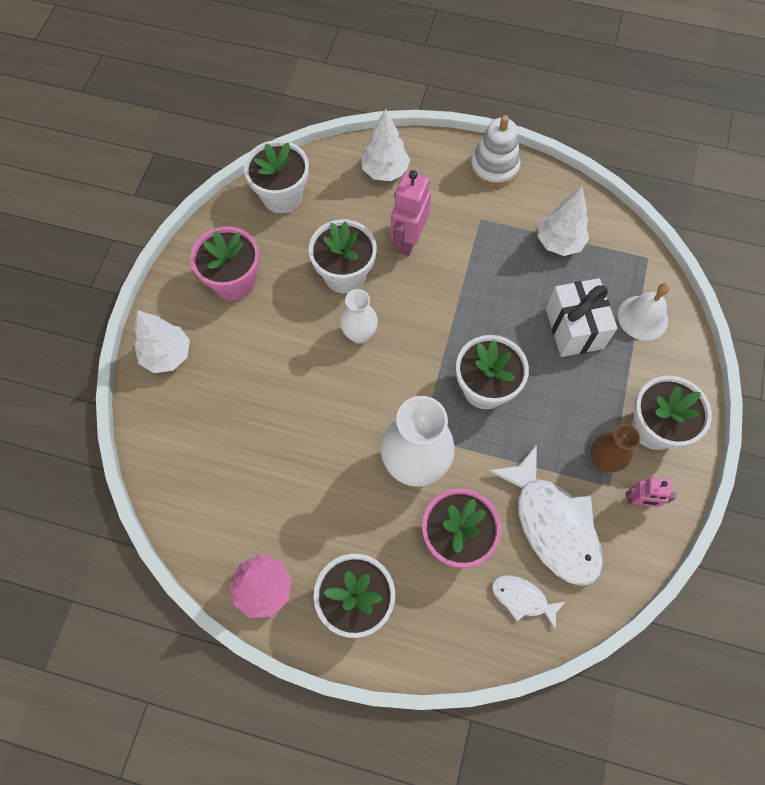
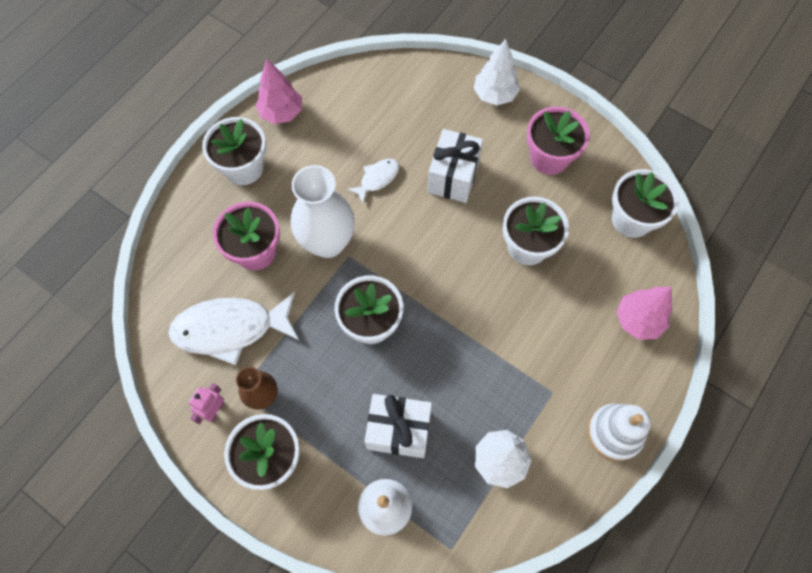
camera: 110 degrees right, 0 degrees up
white vase [340,289,378,344] -> none
white tree [361,109,410,181] -> pink tree [617,287,672,340]
pink robot [391,170,431,256] -> none
white fish [492,575,566,630] -> white fish moved to [347,159,399,203]
none -> white gift [427,129,483,203]

